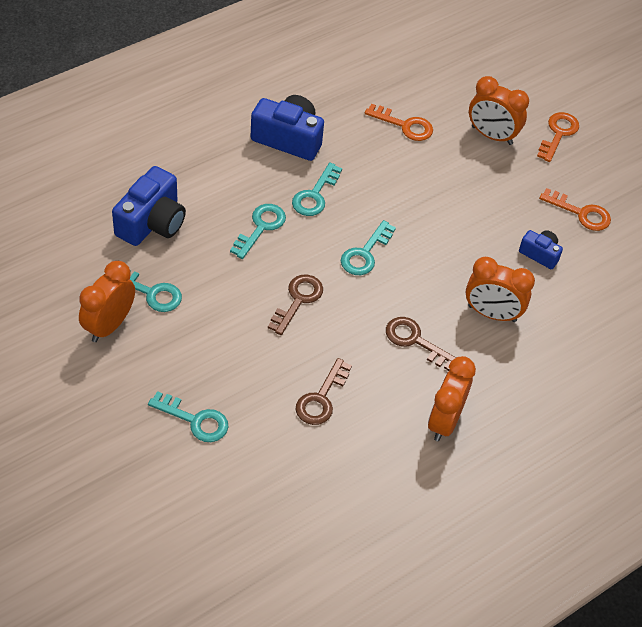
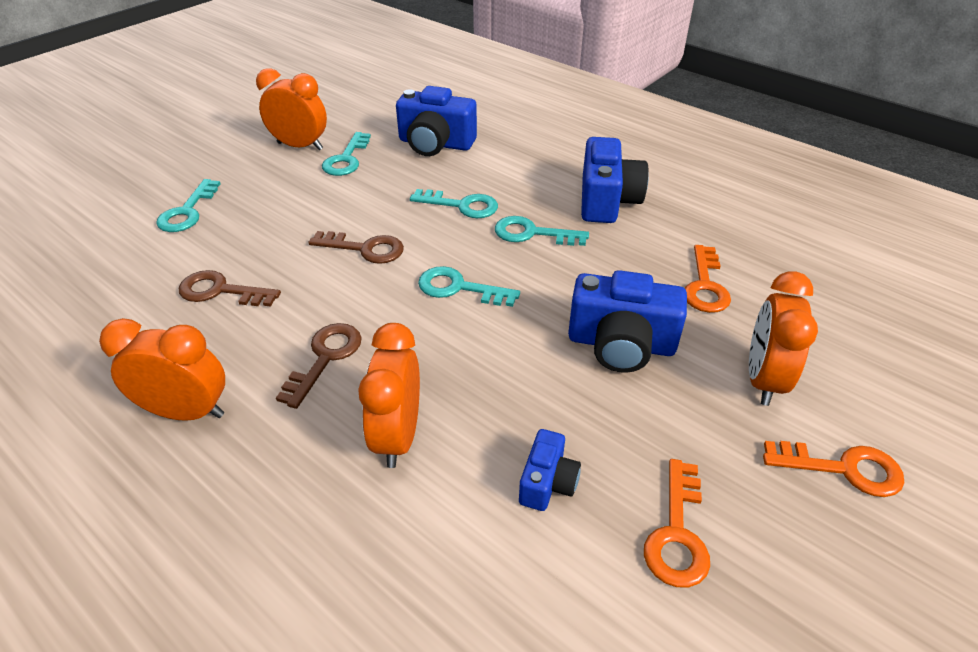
camera: 80 degrees right, 10 degrees down
none -> blue camera [568,270,687,373]

